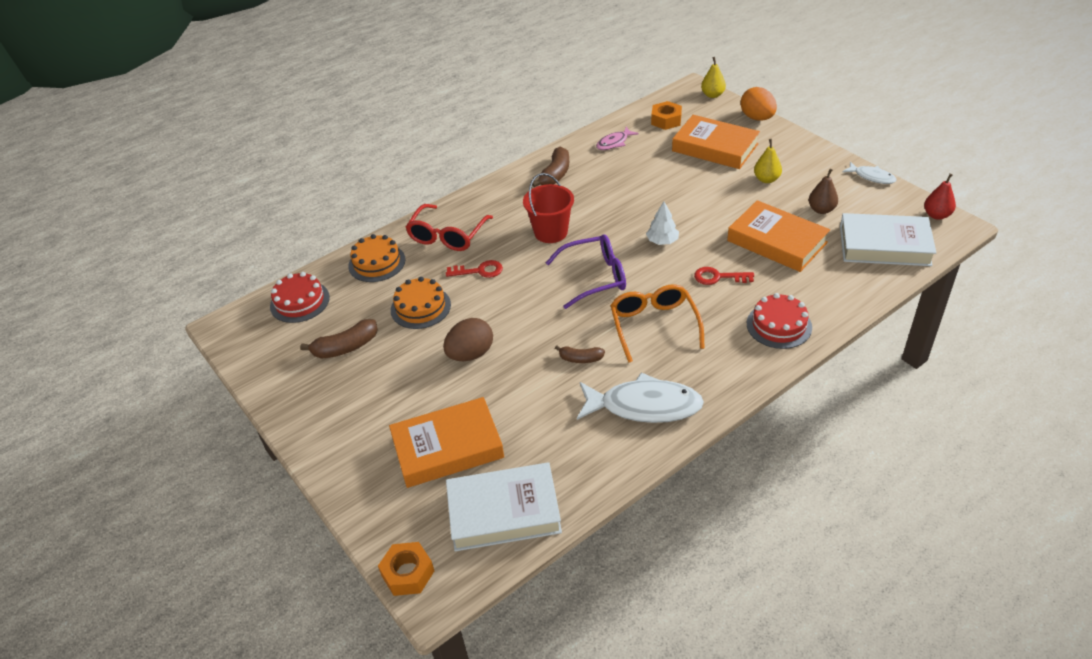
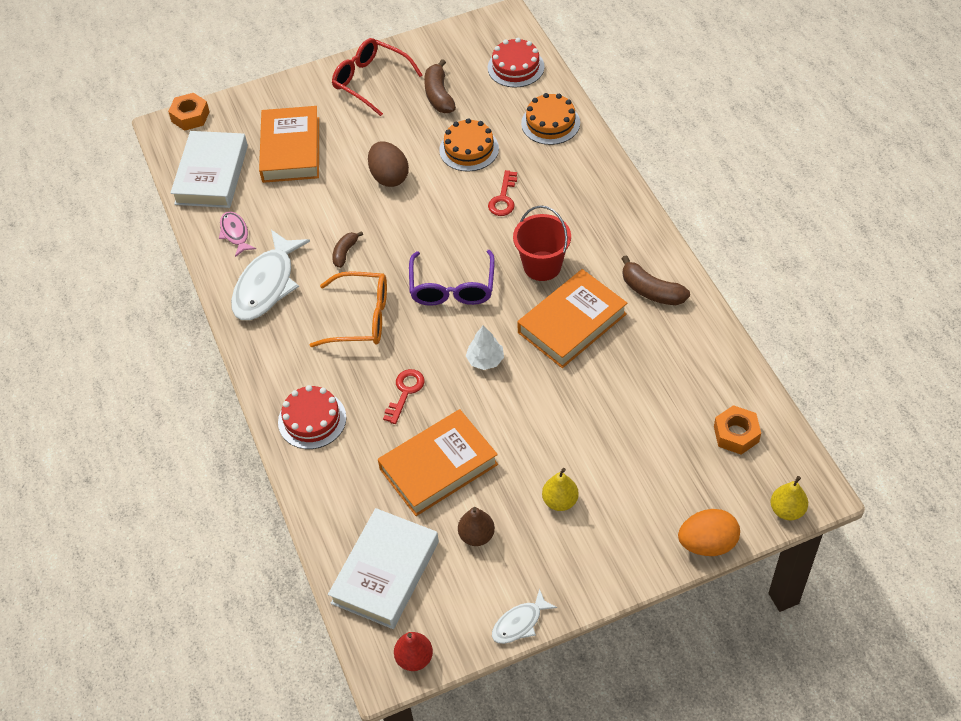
camera: 105 degrees right, 10 degrees up
red glasses [406,204,493,251] -> red glasses moved to [332,38,422,116]
pink fish [596,127,639,150] -> pink fish moved to [219,211,256,257]
orange book [672,115,760,169] -> orange book moved to [517,269,627,368]

